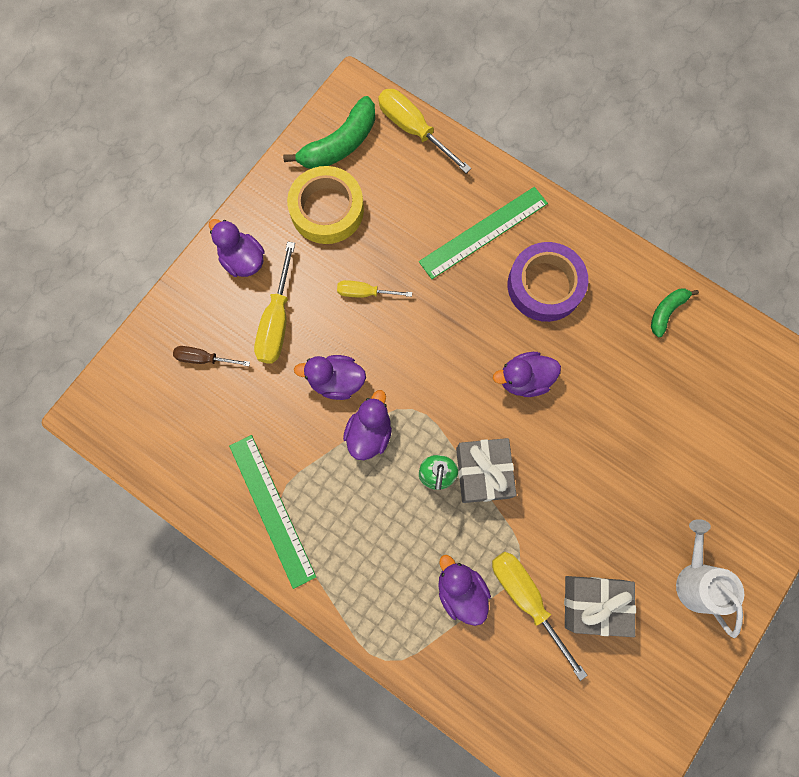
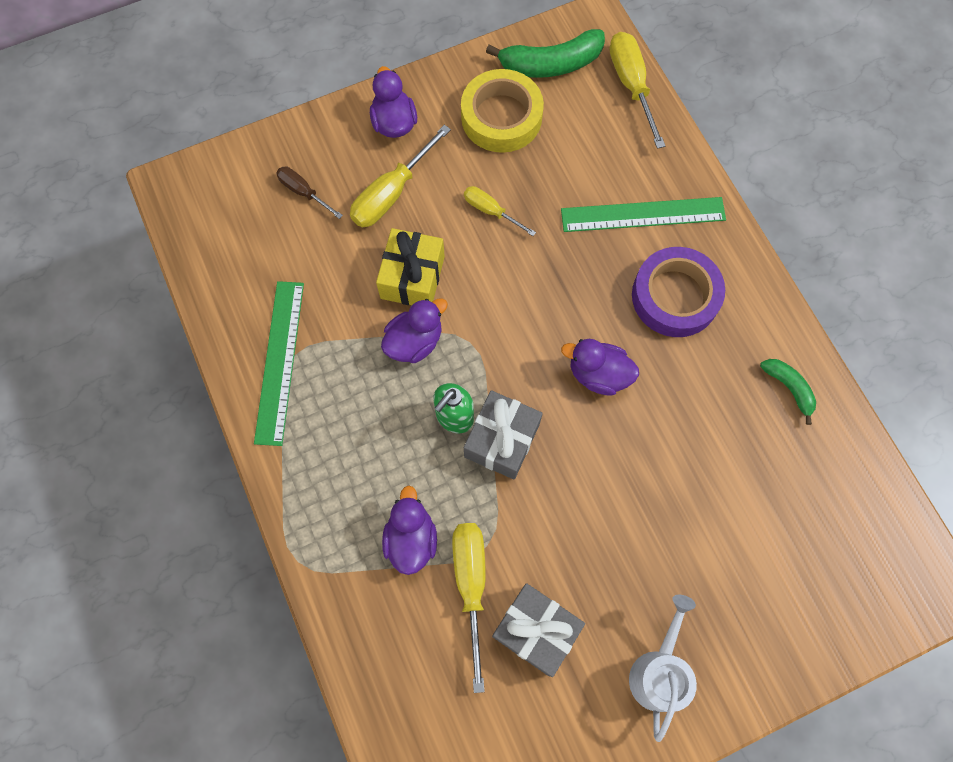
camera: 30 degrees right, 5 degrees down
purple duck [294,355,366,400] -> yellow gift [376,228,445,305]
green banana [651,289,699,337] -> green banana turned 75 degrees clockwise [760,359,816,425]

